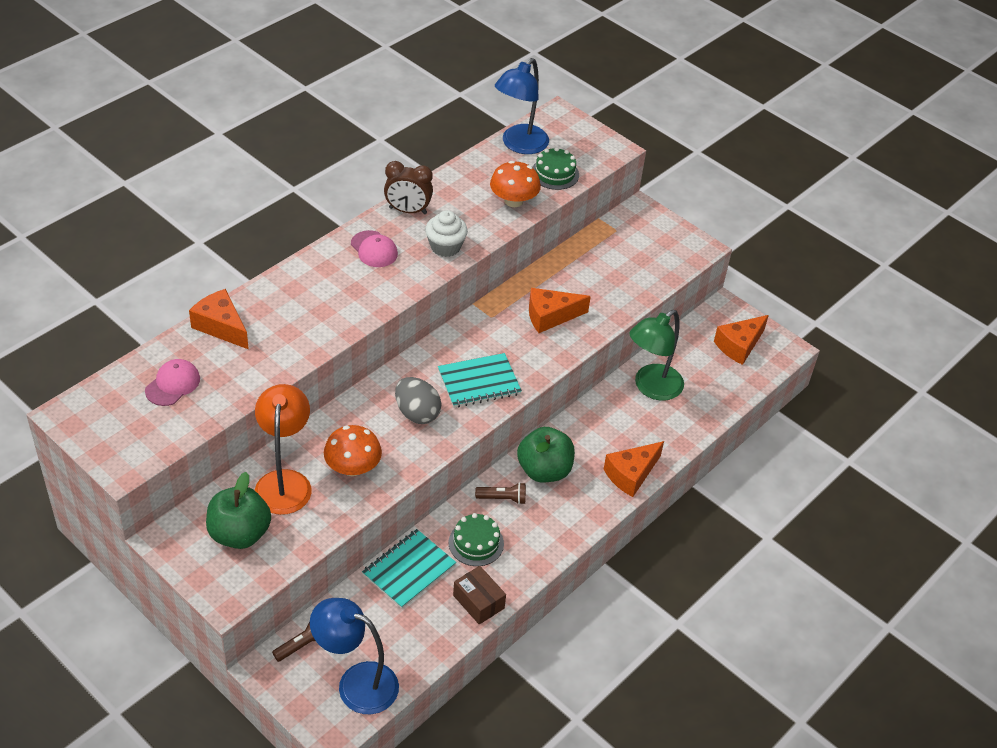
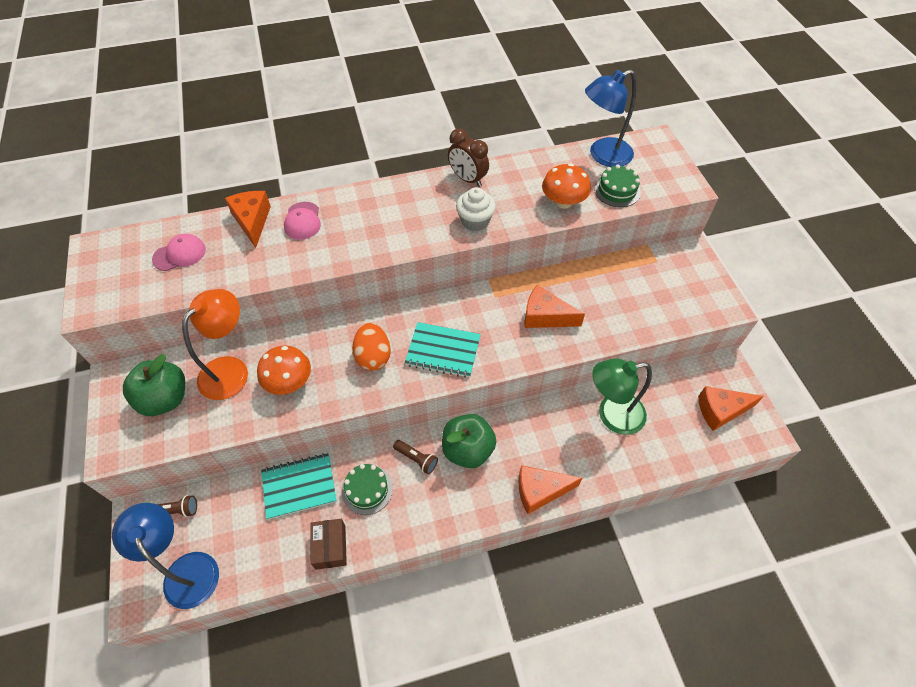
camera: 35 degrees right, 10 degrees up
pink cap [351,230,398,267] -> pink cap moved to [284,202,321,240]
grey egg [395,377,442,424] -> orange egg [352,323,391,371]

